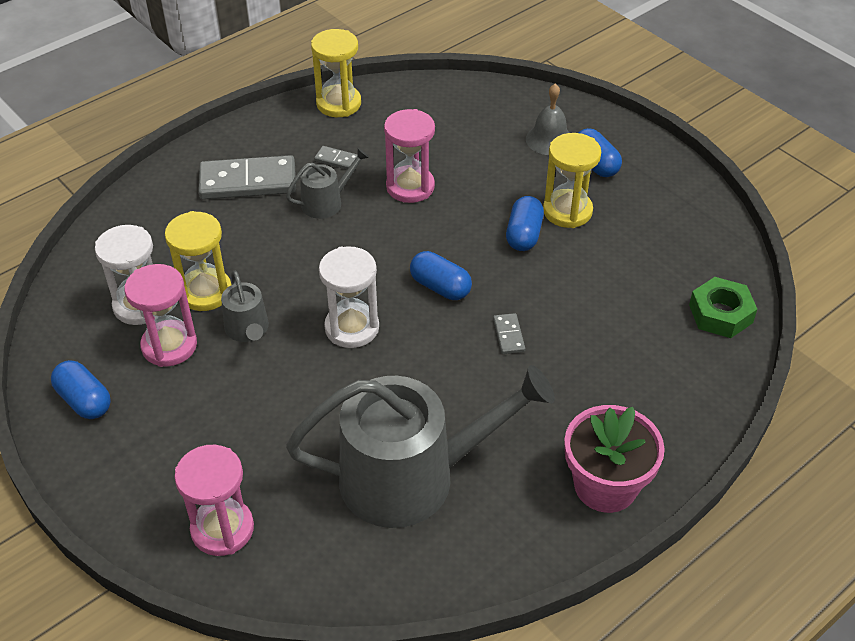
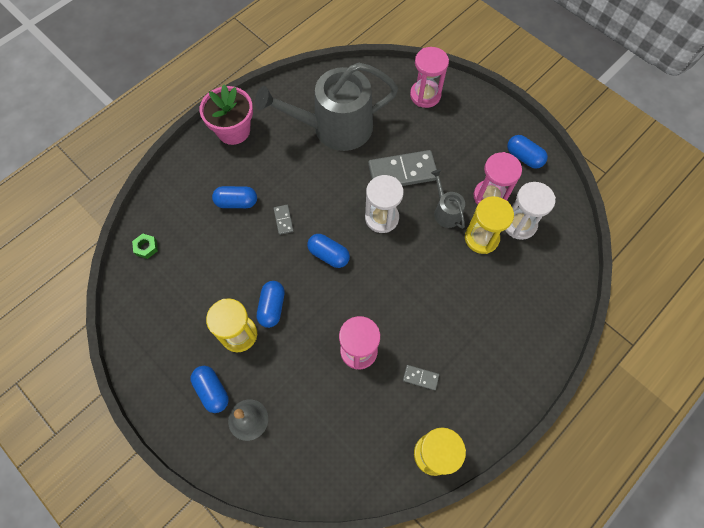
camera: 175 degrees right, 20 degrees up
grey domino [198,155,296,200] -> grey domino moved to [368,150,437,186]
grey watering can [286,148,369,219] -> none
green nut [689,277,757,338] -> green nut [132,233,158,259], size x0.59
none -> blue capsule [212,186,257,208]

